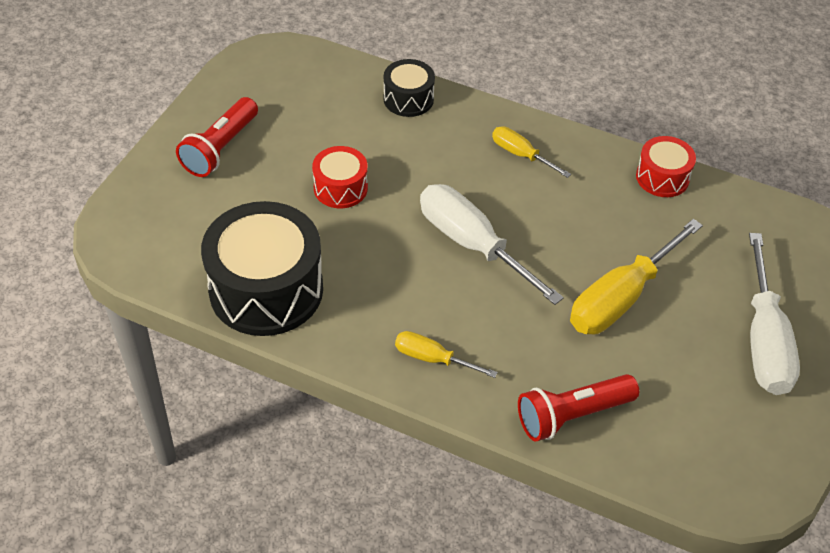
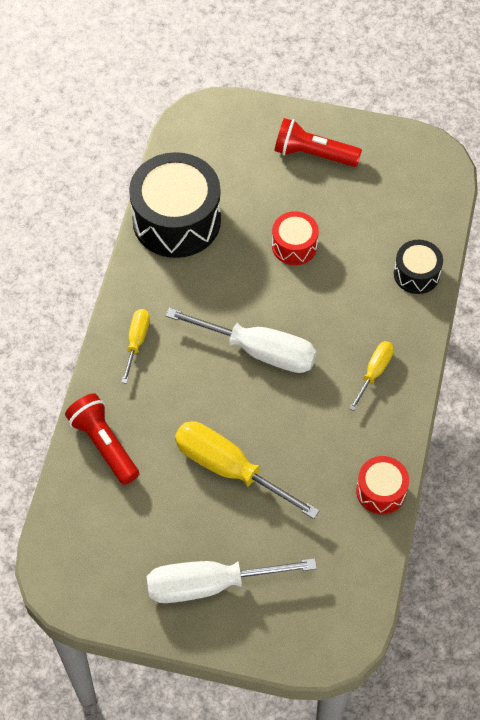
camera: 80 degrees right, 10 degrees up
white screwdriver [420,184,564,305] -> white screwdriver turned 75 degrees clockwise [166,308,317,373]

